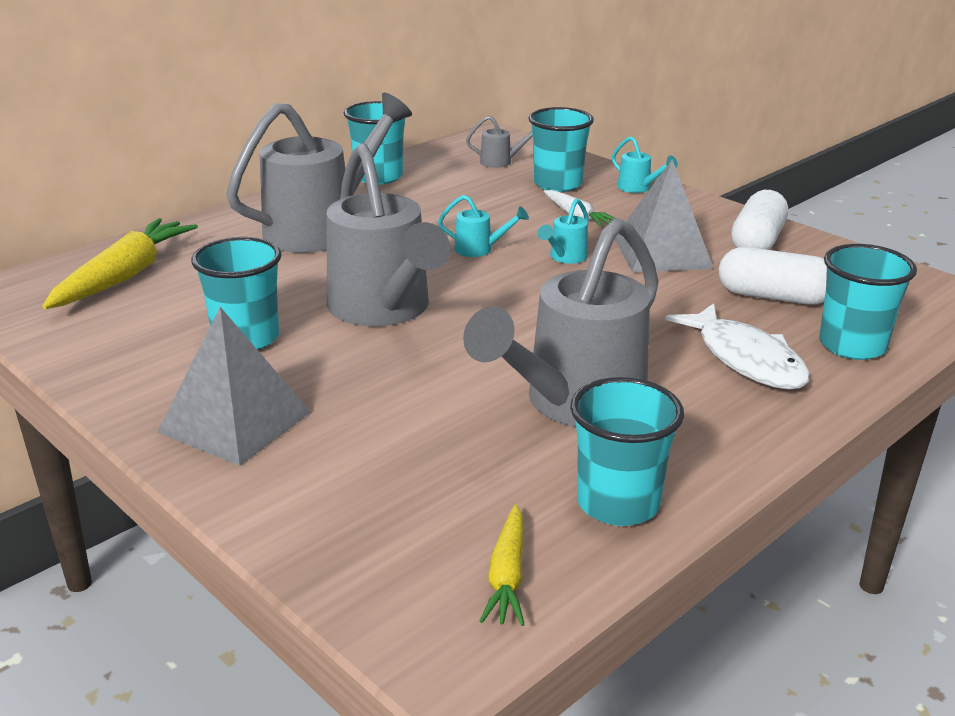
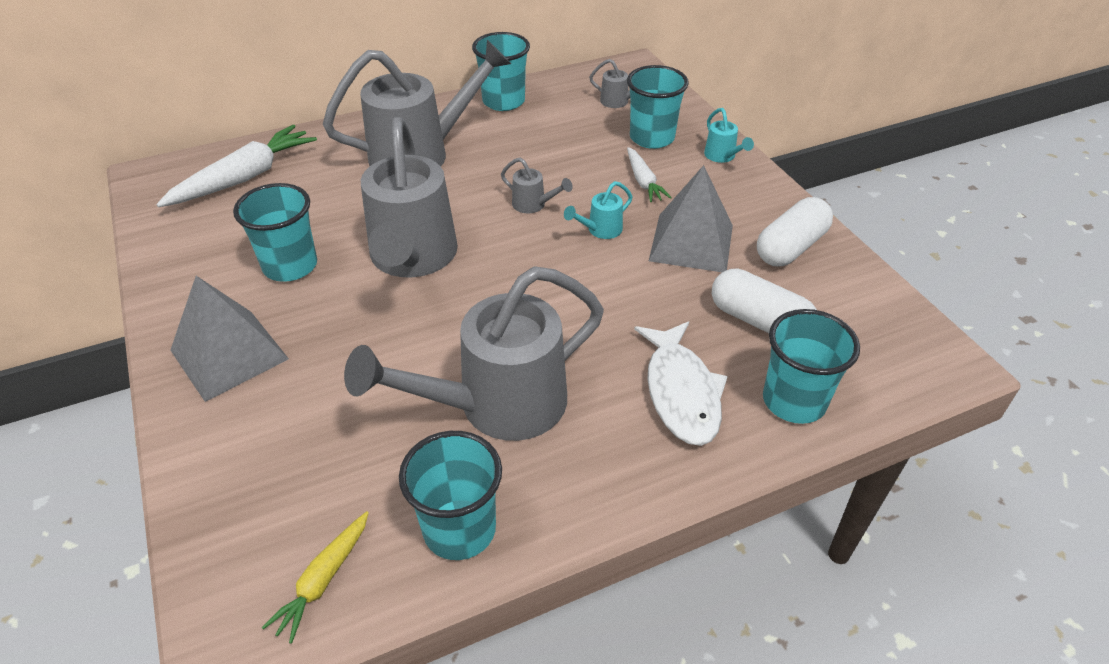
camera: 20 degrees right, 15 degrees up
yellow carrot [42,218,198,309] -> white carrot [156,125,317,207]
turquoise watering can [438,195,529,257] -> grey watering can [501,158,573,213]

